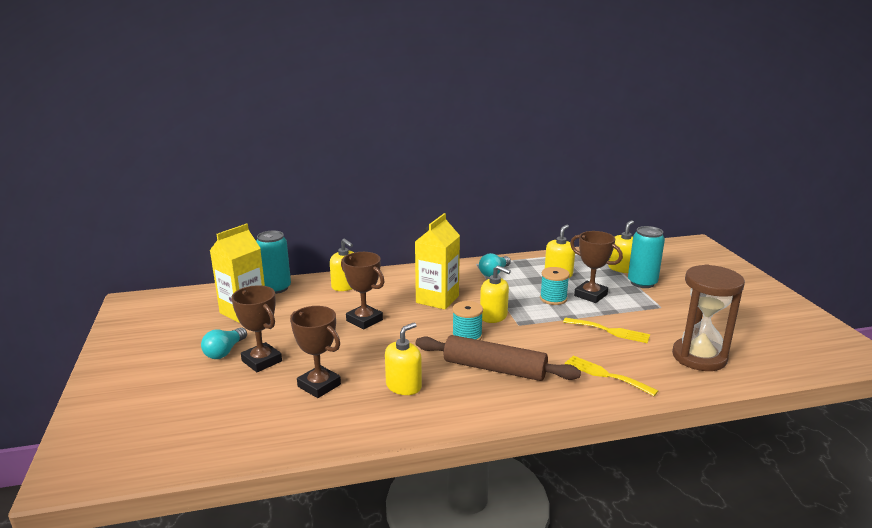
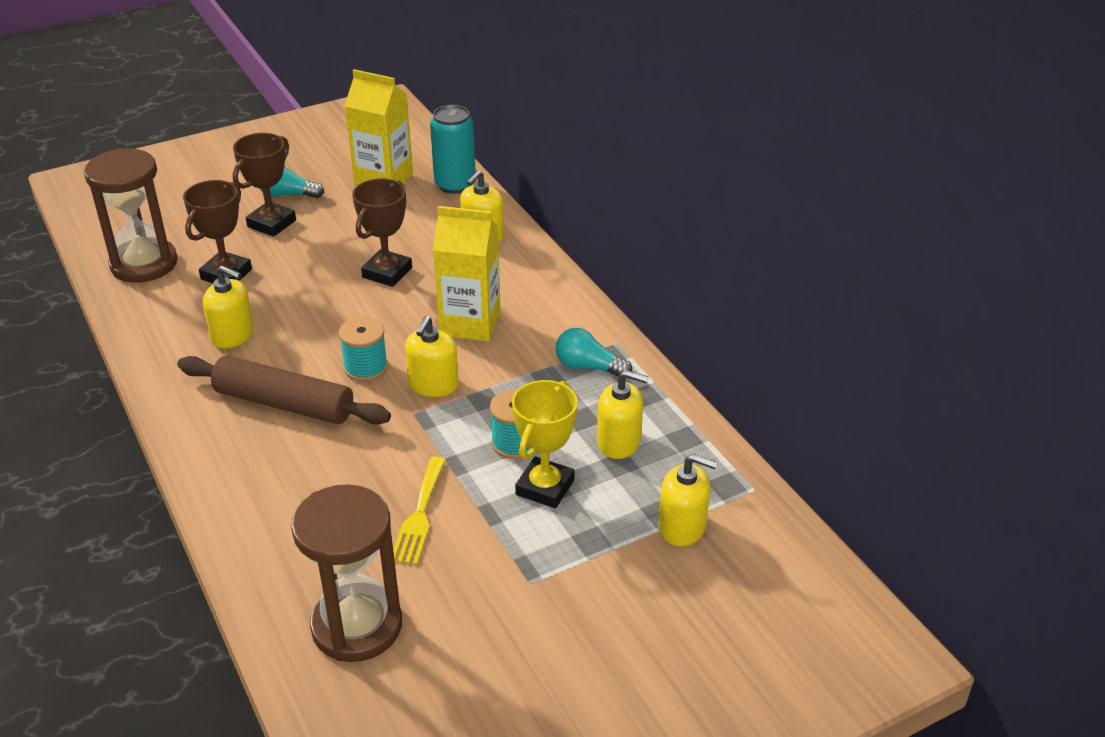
camera: 75 degrees right, 15 degrees up
brown rolling pin [416,335,581,381] -> brown rolling pin turned 75 degrees counterclockwise [177,356,391,424]
yellow fork [565,355,658,396] -> none
brown trophy [570,231,623,303] -> yellow trophy [512,380,578,508]
turquoise can [628,226,665,288] -> none
none -> brown hourglass [84,148,177,283]

